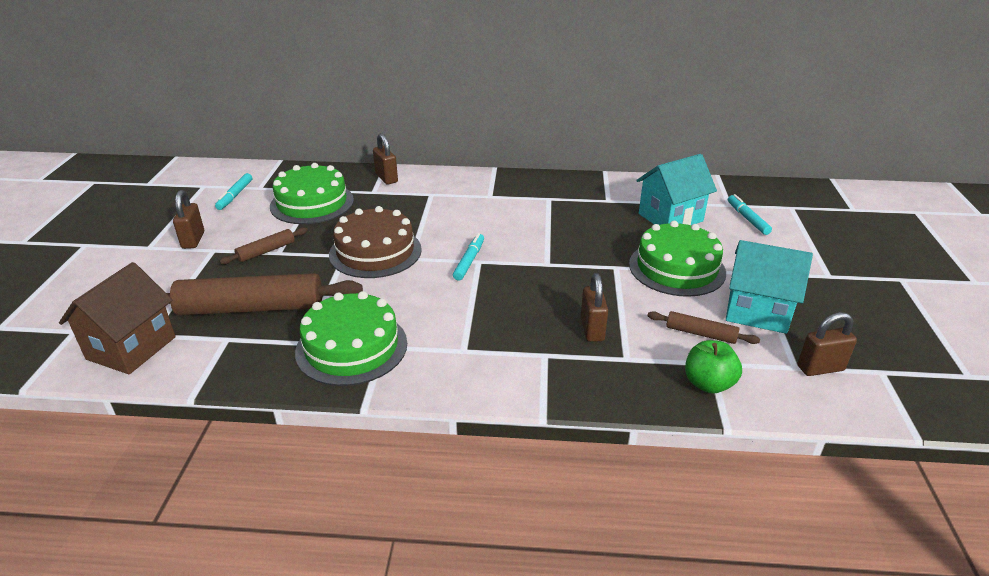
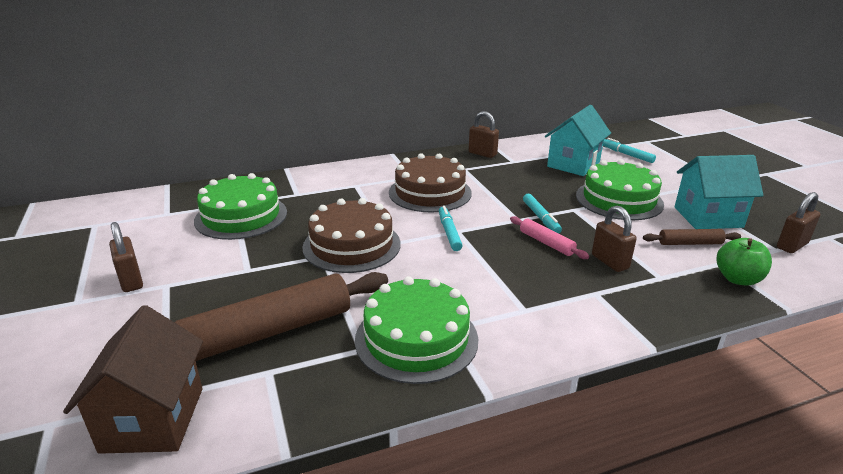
camera: 25 degrees left, 5 degrees down
turquoise marker [215,173,252,210] -> turquoise marker moved to [523,194,562,233]
brown rolling pin [219,227,308,264] -> none
brown padlock [373,133,398,185] -> brown padlock moved to [469,111,499,158]
none -> brown cake [389,153,472,213]
none -> pink rolling pin [510,216,589,259]

